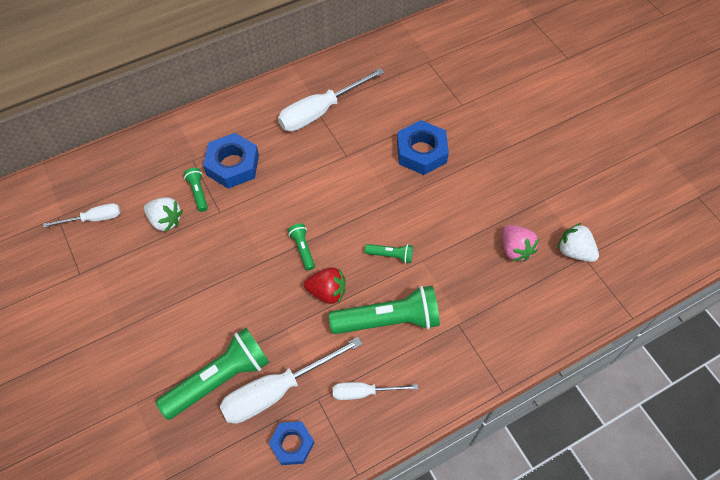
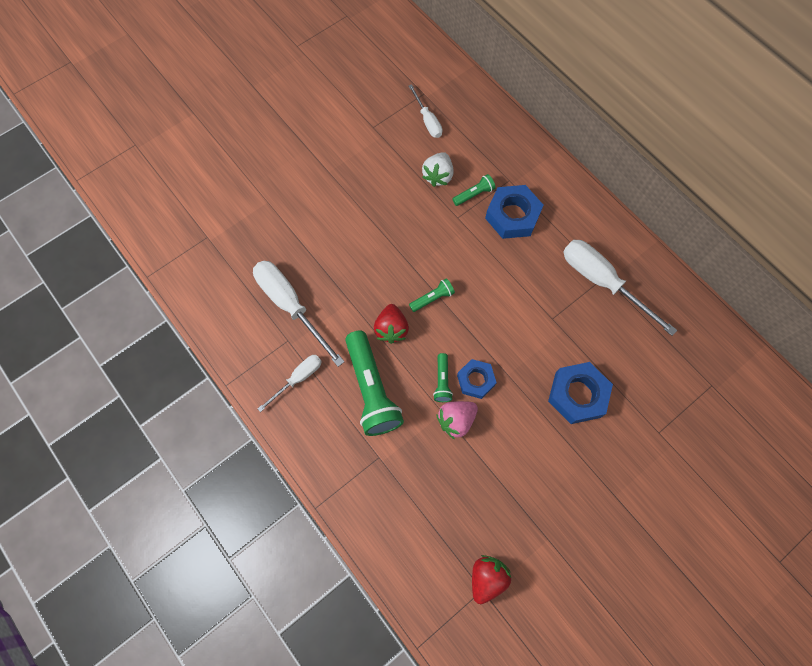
camera: 80 degrees right, 10 degrees up
green flashlight [156,328,269,420] -> none
blue nut [269,421,314,465] -> blue nut moved to [457,359,497,399]
white screwdriver [333,382,418,400] -> white screwdriver turned 60 degrees clockwise [258,355,322,412]
pink strawberry [502,225,539,261] -> pink strawberry moved to [436,401,478,439]
white strawberry [558,223,599,262] -> red strawberry [472,555,511,604]

